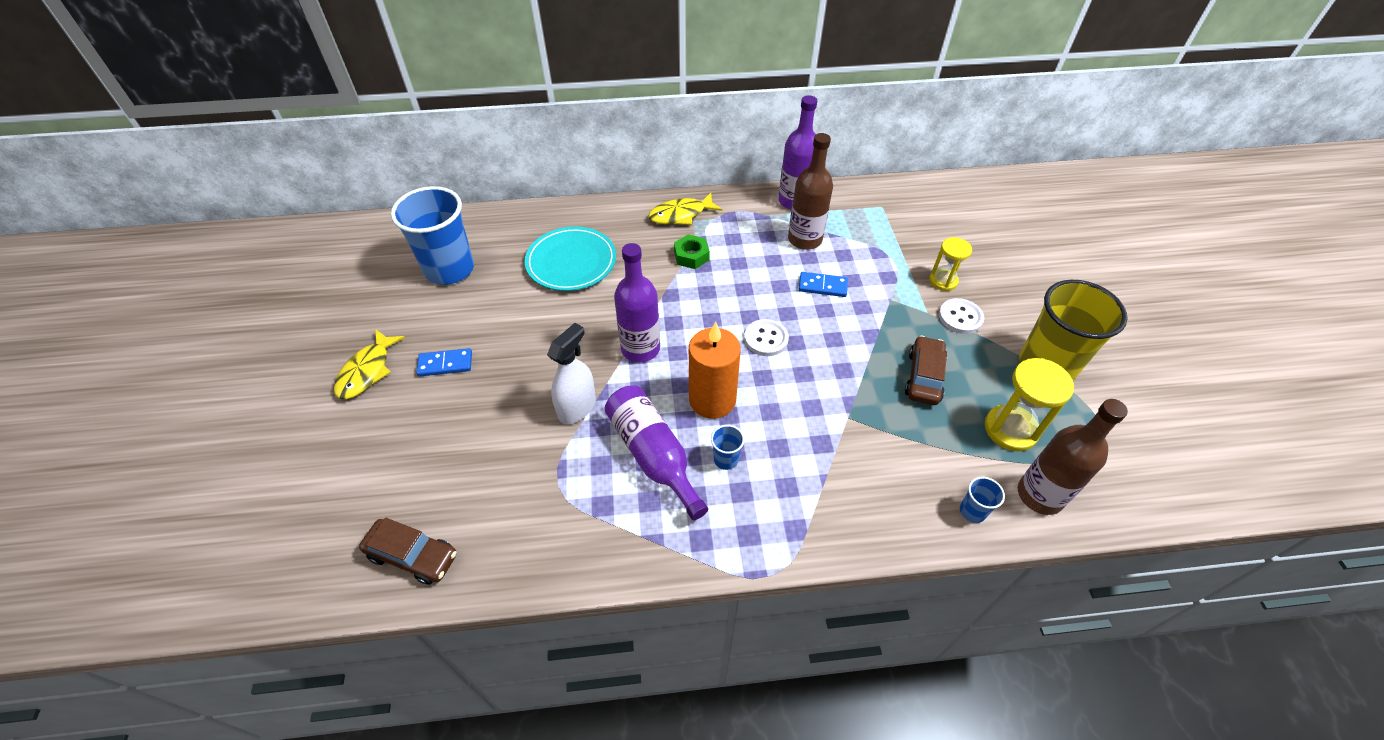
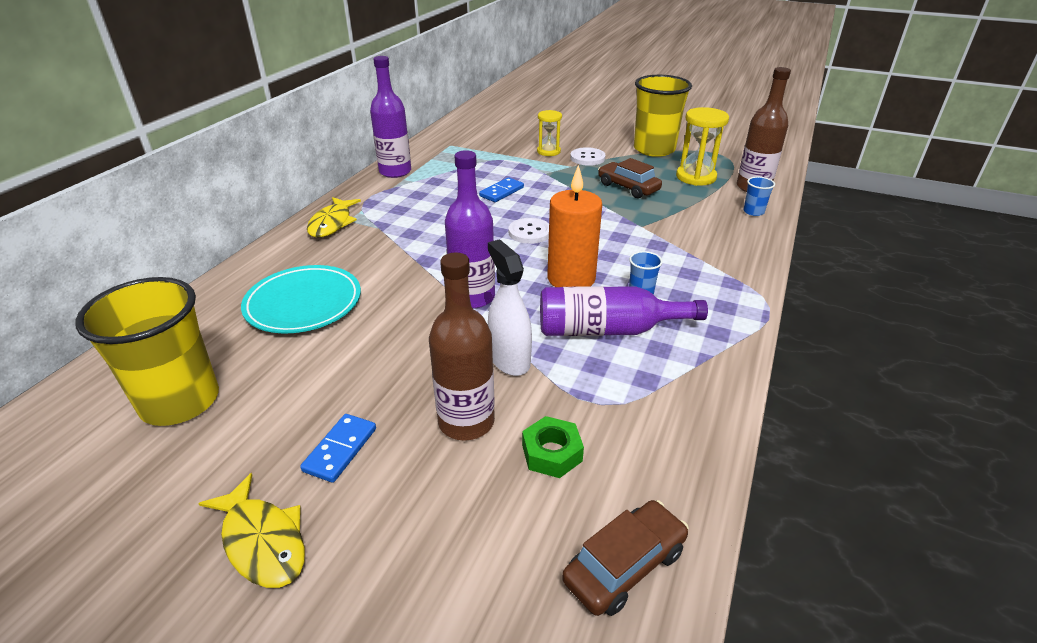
camera: 60 degrees left, 15 degrees down
blue cup [391,186,474,285] -> yellow cup [75,277,219,426]
green nut [674,234,710,269] -> green nut moved to [522,416,584,478]
brown bottle [788,133,833,250] -> brown bottle moved to [429,252,495,441]

